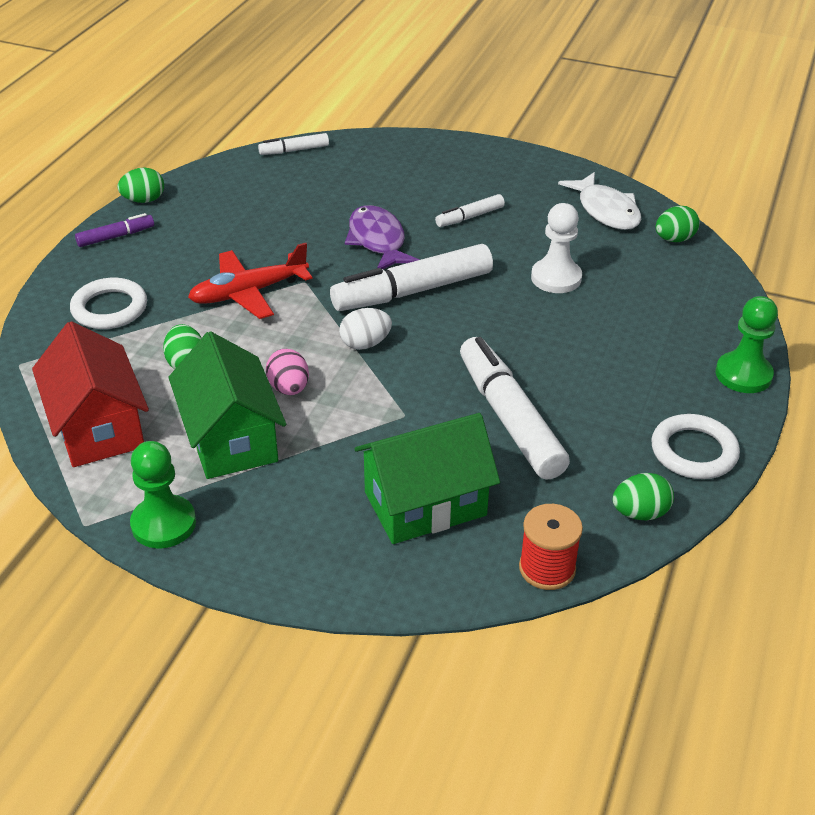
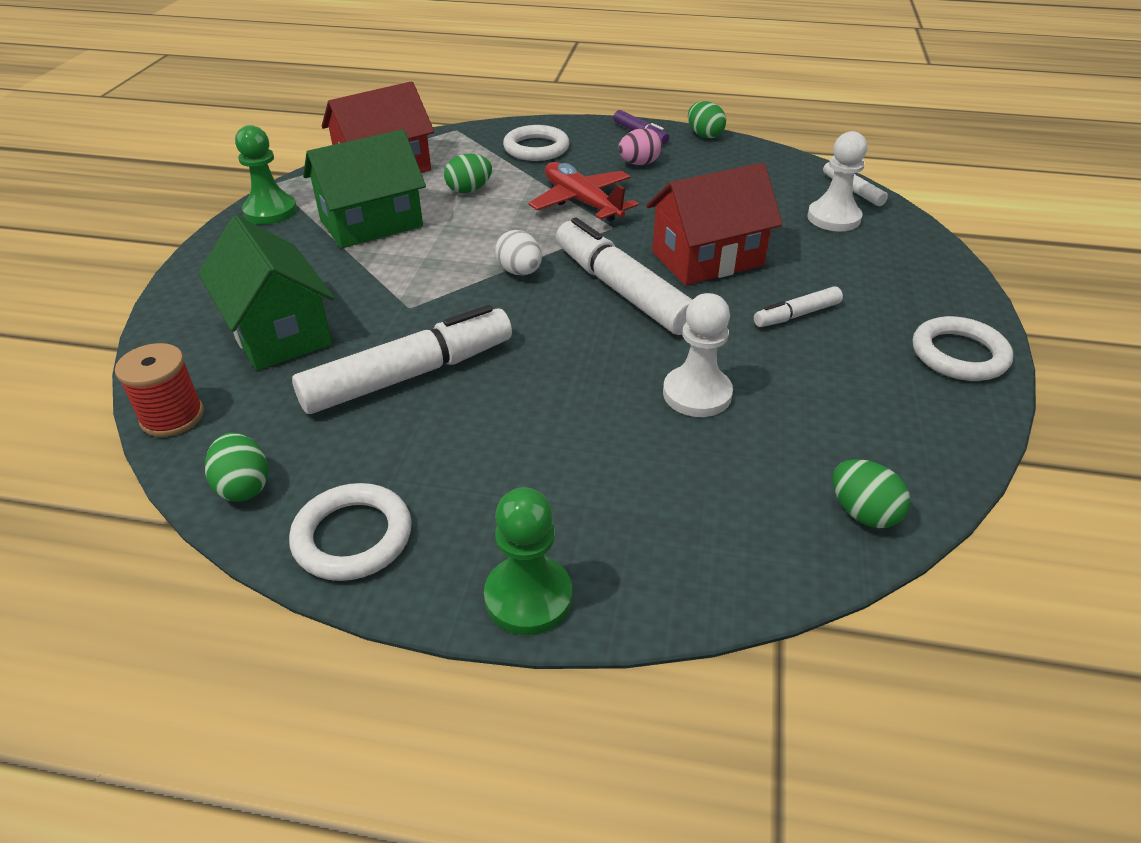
camera: 80 degrees right, 0 degrees up
pink egg [266,349,309,395] -> pink egg moved to [618,128,662,165]
purple fish [345,205,419,269] -> red house [646,163,783,285]
white marker [435,194,505,227] -> white marker turned 75 degrees counterclockwise [754,286,843,327]
white fish [558,172,641,230] -> none
none -> white pawn [807,131,867,232]
none -> white ring [913,316,1013,381]

